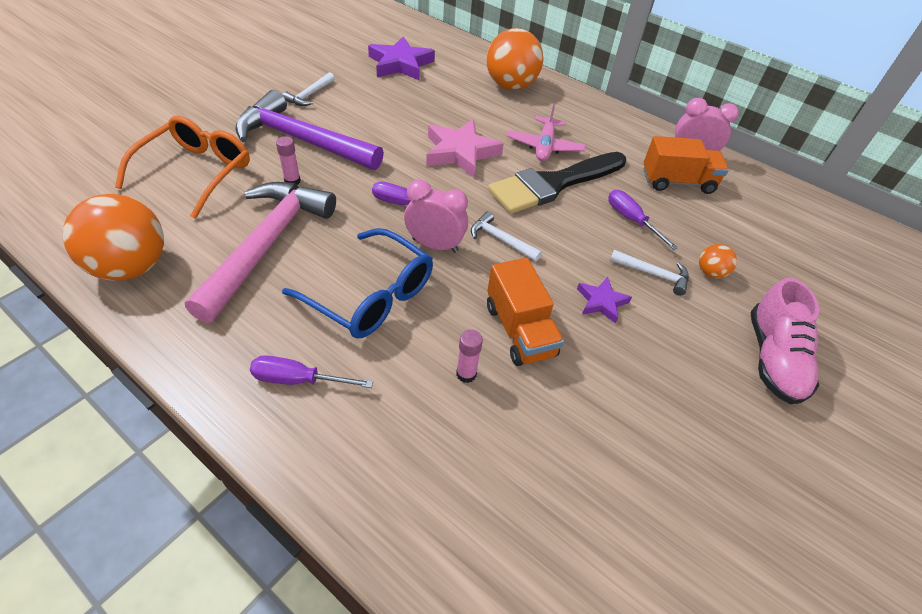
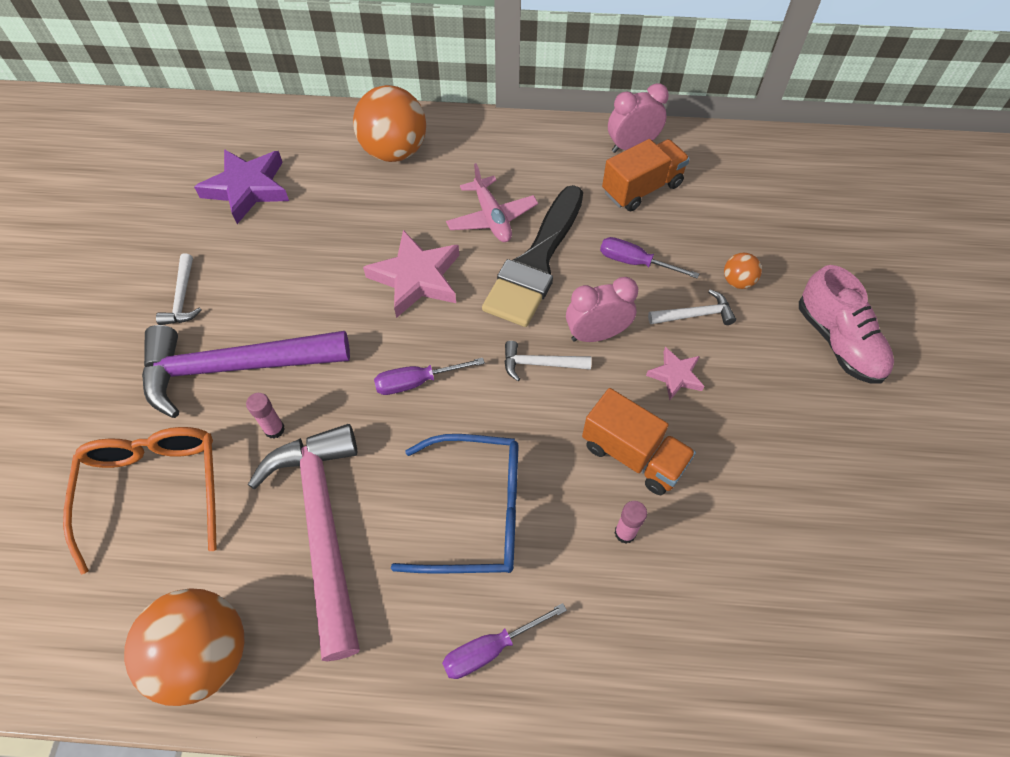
camera: 30 degrees left, 10 degrees up
pink clock [404,179,468,253] -> pink clock moved to [566,277,638,342]
purple star [577,277,632,324] -> pink star [646,347,705,400]

